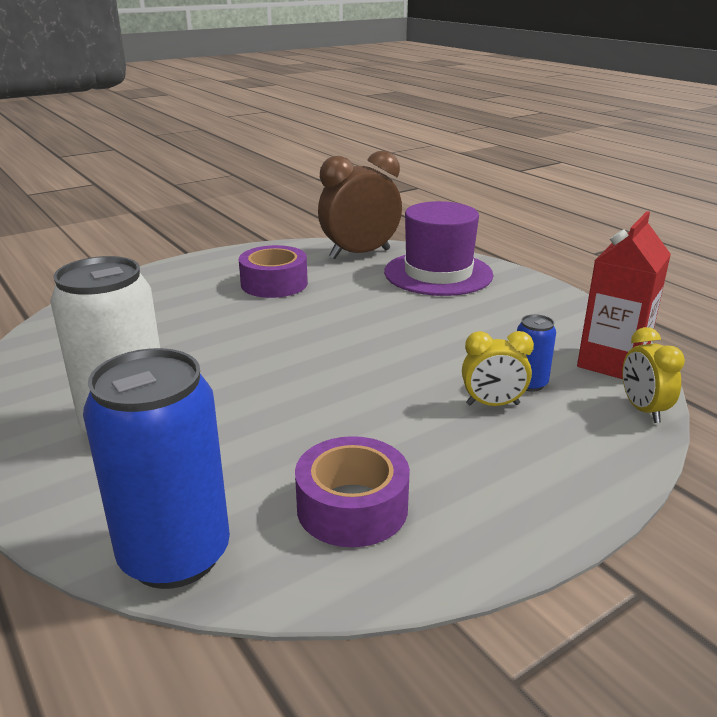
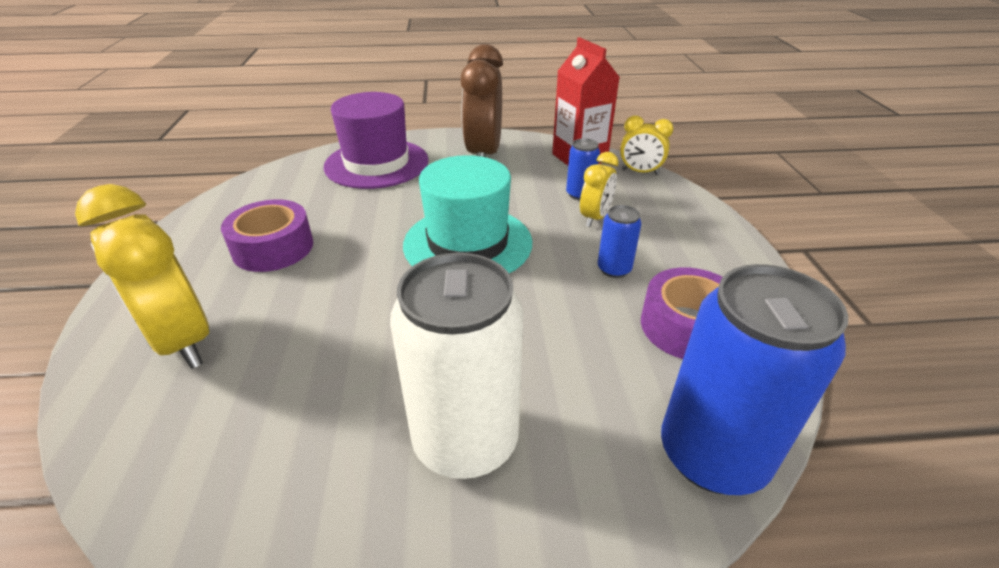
camera: 60 degrees left, 10 degrees up
brown clock [318,151,402,259] -> brown clock moved to [460,44,503,157]
none -> yellow clock [75,184,209,369]
none -> turquoise hat [403,155,532,273]
none -> blue can [597,205,642,278]

